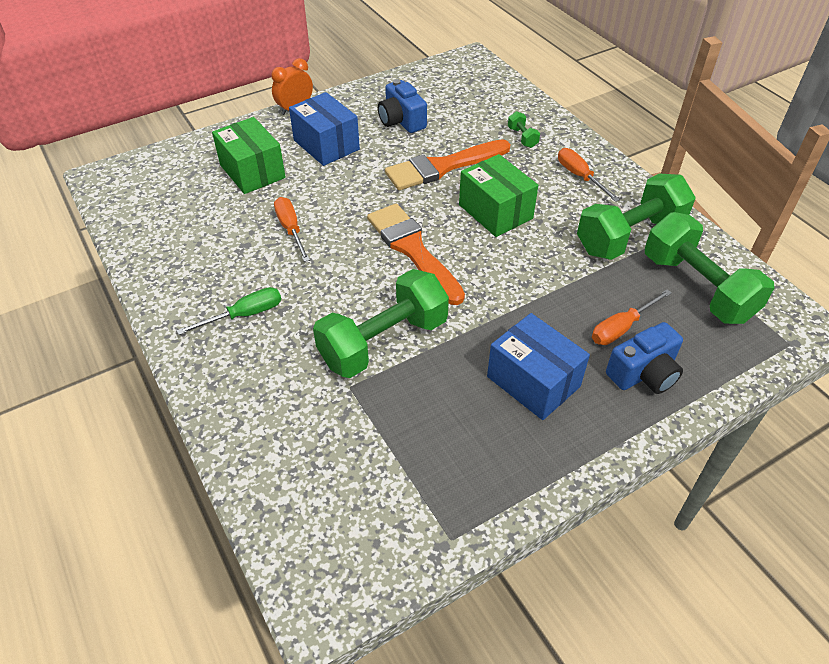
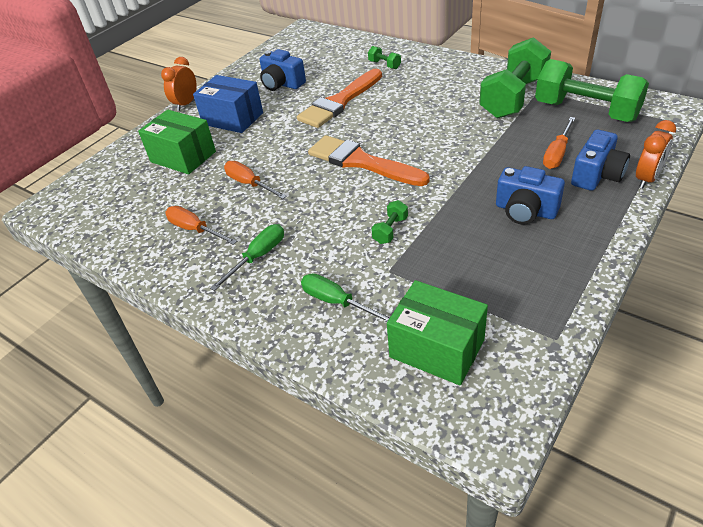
camera: 20 degrees left, 5 degrees down
green dumbbell [313,269,449,378] -> green dumbbell [371,200,408,244], size x0.41
green box [459,154,538,237] -> green box moved to [387,280,488,385]
blue box [487,313,590,420] -> blue camera [496,166,565,225]
orange screwdriver [558,148,620,202] -> orange screwdriver moved to [165,206,237,245]
none -> green screwdriver [301,273,390,322]
none -> orange clock [636,120,676,188]

